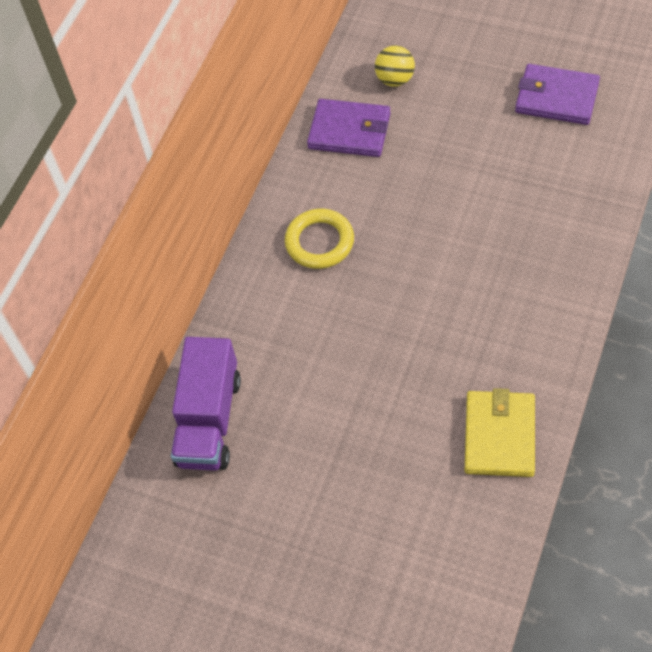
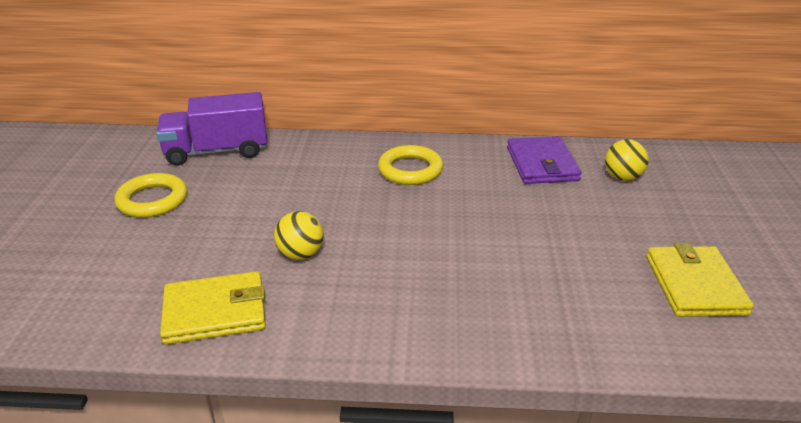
camera: 65 degrees right, 25 degrees down
purple wallet [515,64,600,125] -> yellow wallet [646,243,754,317]
none -> yellow ring [114,173,187,218]
none -> yellow ball [274,211,323,260]

